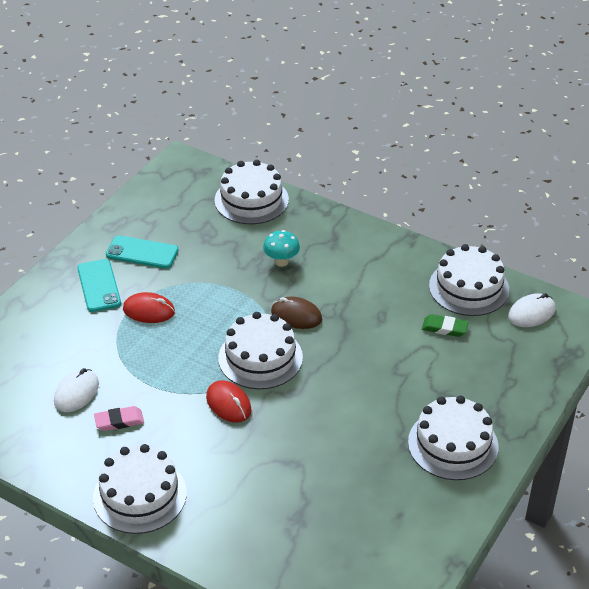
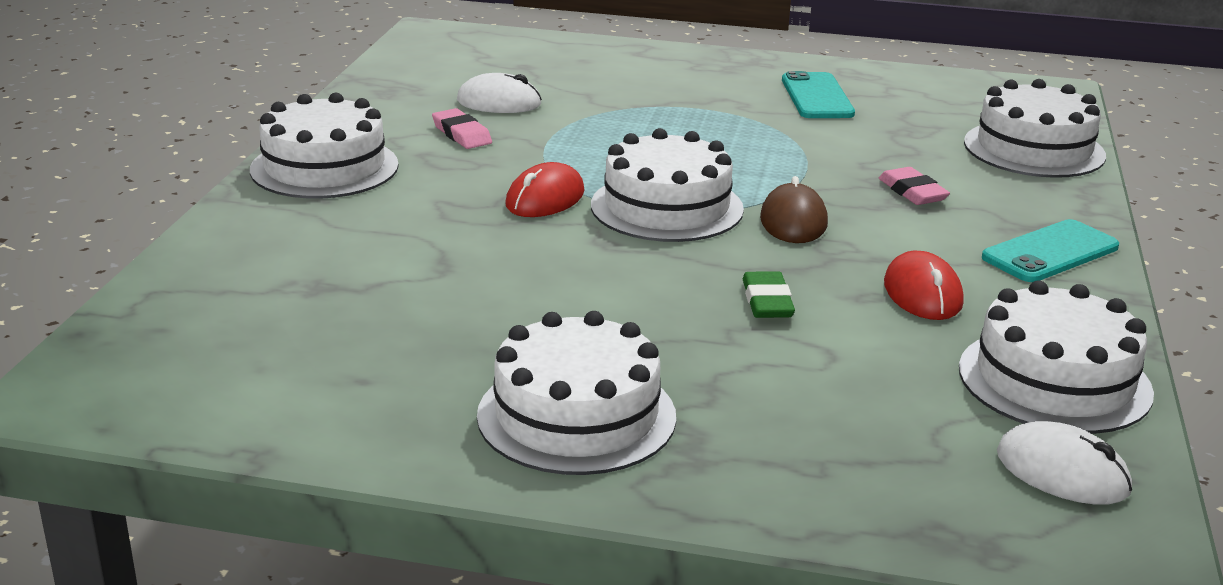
camera: 70 degrees right, 15 degrees down
turquoise phone [77,259,121,312] -> turquoise phone moved to [982,219,1119,282]
red mouse [123,292,175,323] -> red mouse moved to [884,251,964,320]
turquoise mushroom [263,230,300,267] -> pink eraser [878,167,950,205]
green eraser [422,314,469,337] -> green eraser moved to [743,271,795,318]

